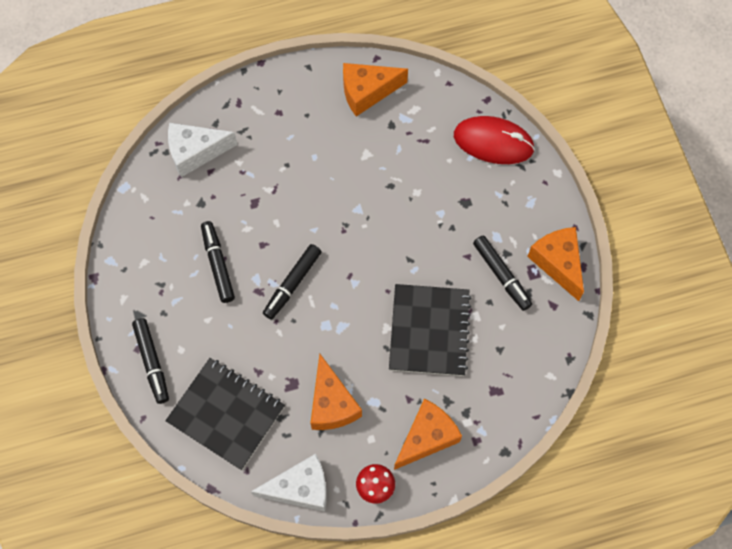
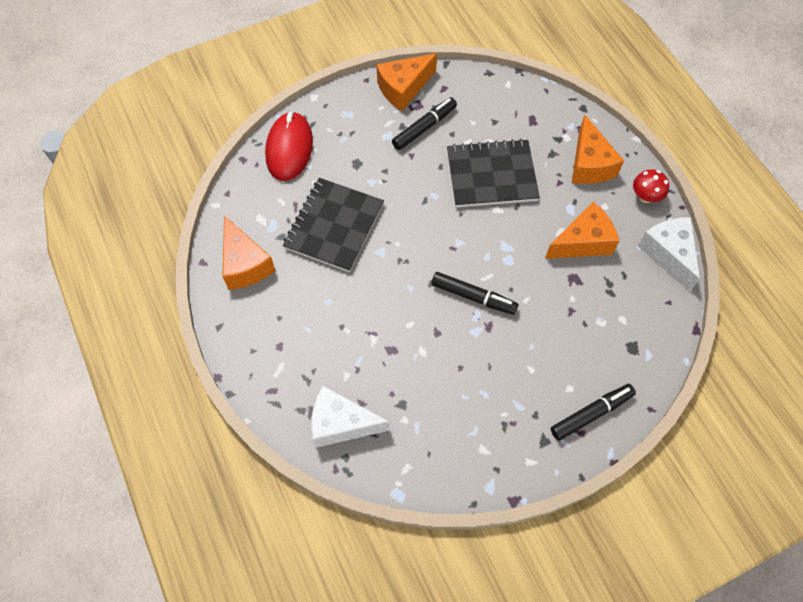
camera: 100 degrees left, 5 degrees down
black notebook [165,358,285,470] -> black notebook moved to [282,178,384,272]
white cheese [168,123,238,177] -> white cheese turned 120 degrees clockwise [311,386,390,448]
black marker [201,221,235,303] -> none
orange cheese [394,399,462,470] -> orange cheese turned 135 degrees counterclockwise [572,115,624,184]

